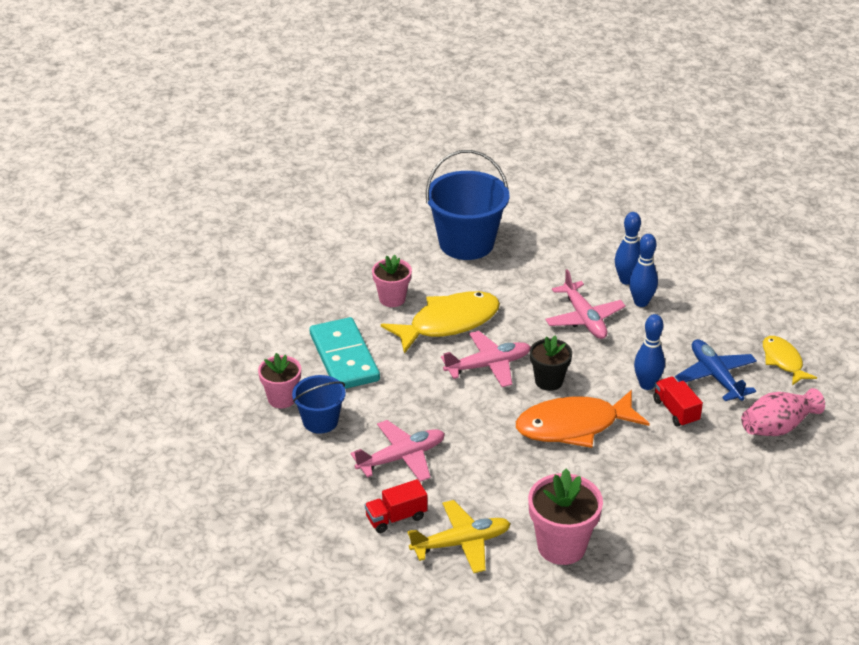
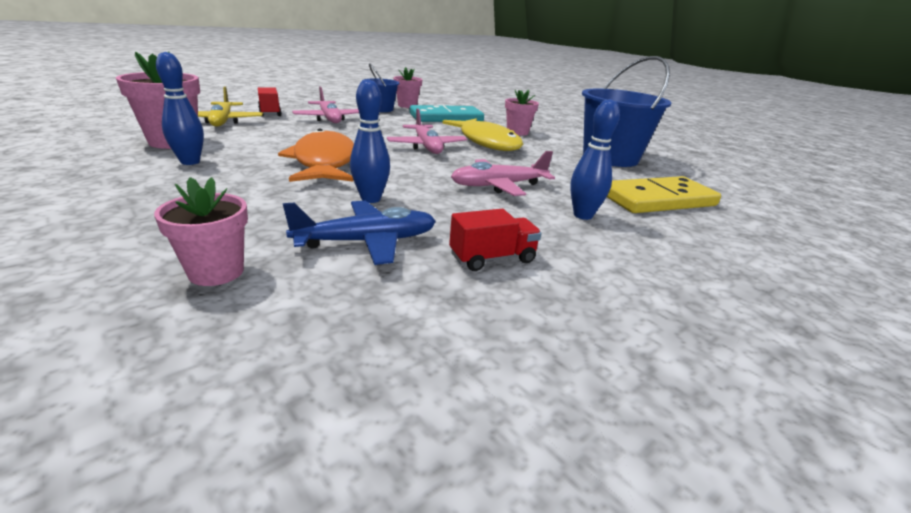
camera: 90 degrees right, 10 degrees down
black flower pot [530,336,572,391] -> none
blue bowling pin [629,234,658,307] -> blue bowling pin moved to [156,52,204,165]
red truck [653,377,703,427] -> red truck moved to [449,209,542,271]
pink vase [741,388,825,436] -> pink flower pot [154,177,248,286]
yellow fish [763,336,817,385] -> none
none -> yellow domino [607,176,721,213]

